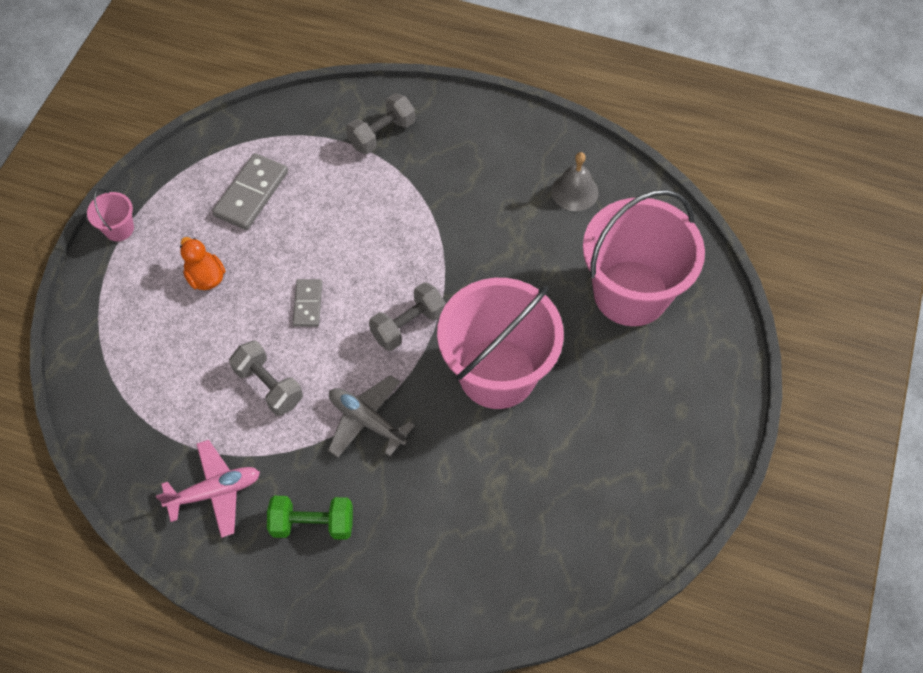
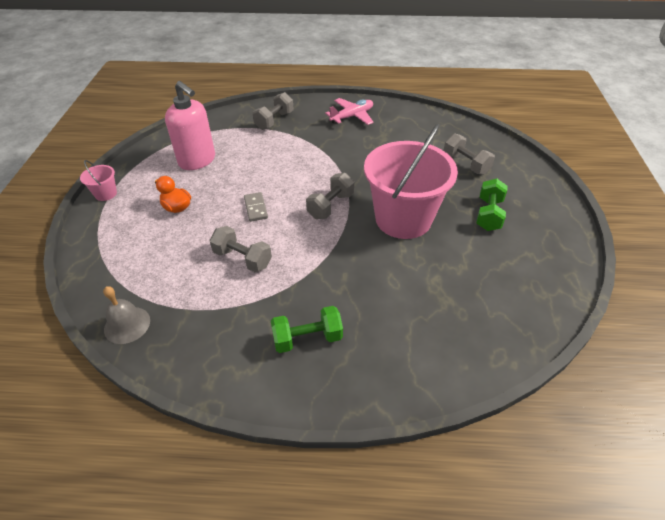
camera: 15 degrees left, 15 degrees down
pink plane [156,440,260,538] -> pink plane moved to [325,98,373,125]
grey domino [212,153,288,230] -> pink soap dispenser [165,81,215,170]
grey plane [328,375,415,458] -> none
grey bell [551,152,598,211] -> grey bell moved to [103,286,150,344]
pink bucket [583,190,705,326] -> grey dumbbell [443,133,495,175]
none -> green dumbbell [476,178,508,231]

